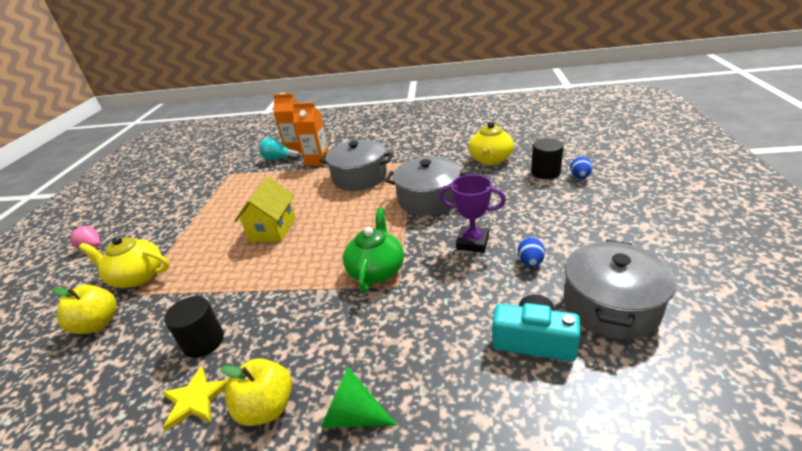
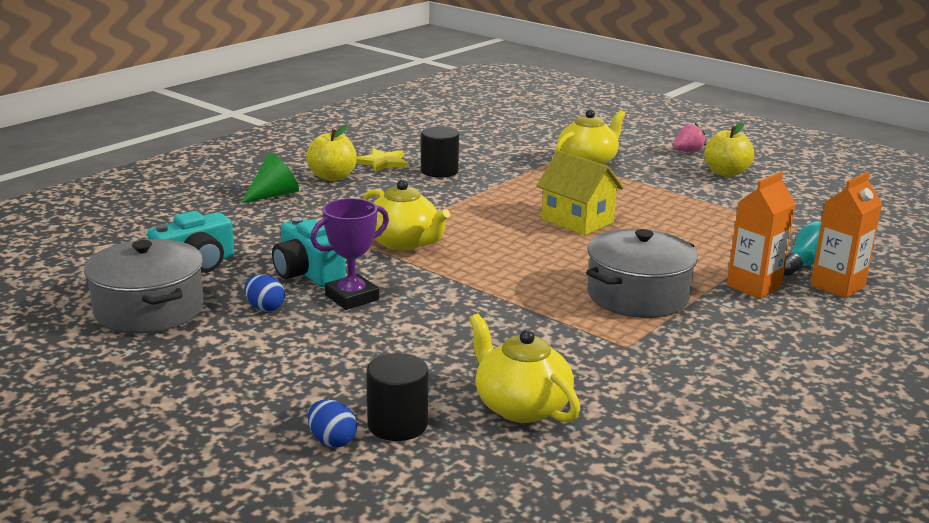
camera: 120 degrees right, 10 degrees down
yellow apple [53,285,117,334] -> yellow apple moved to [704,122,754,177]
green teapot [343,208,404,292] -> yellow teapot [364,180,450,251]
grey pot [385,157,469,216] -> none
none -> turquoise camera [272,217,346,287]

